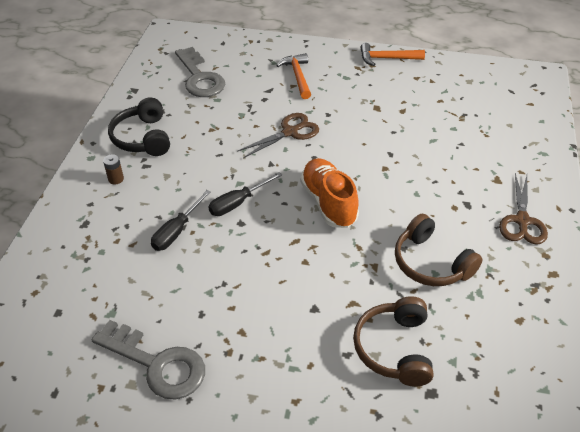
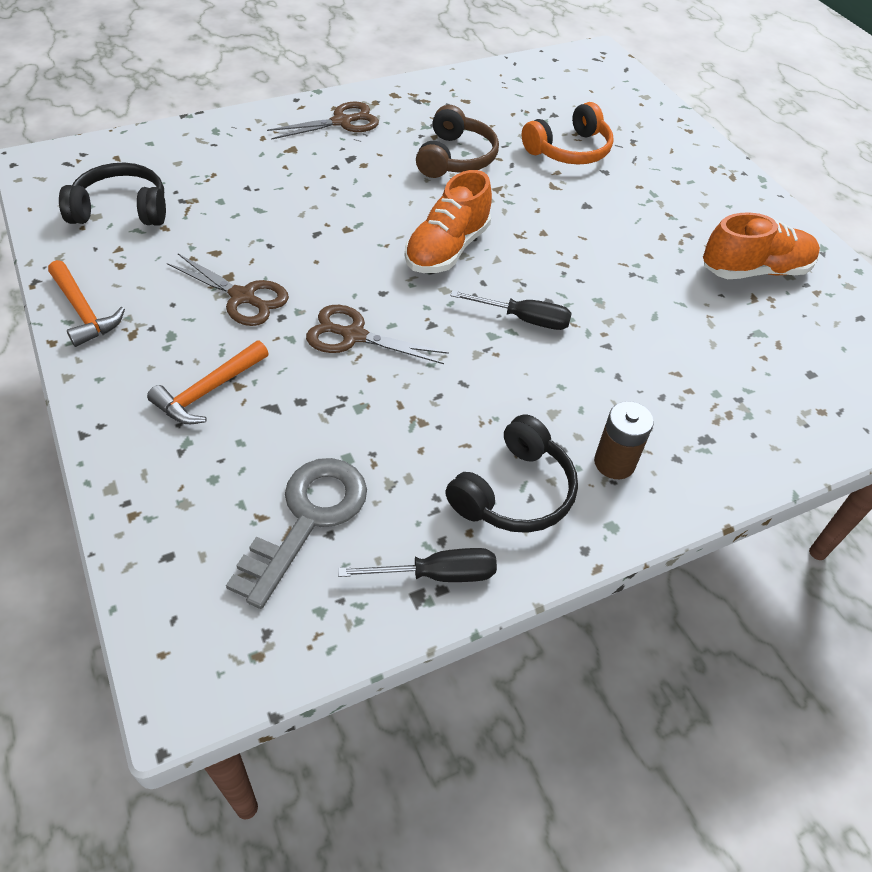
camera: 130 degrees left, 5 degrees up
grey key [91,320,205,400] -> orange shoe [703,212,820,279]
brown battery [103,154,124,184] -> brown battery [594,401,654,479], size x1.61
black screwdriver [151,190,211,251] -> black screwdriver moved to [338,548,497,582]
brown headphones [353,296,434,387] -> orange headphones [521,102,614,164]
none -> black headphones [59,163,166,226]
none -> brown scissors [167,254,289,326]

